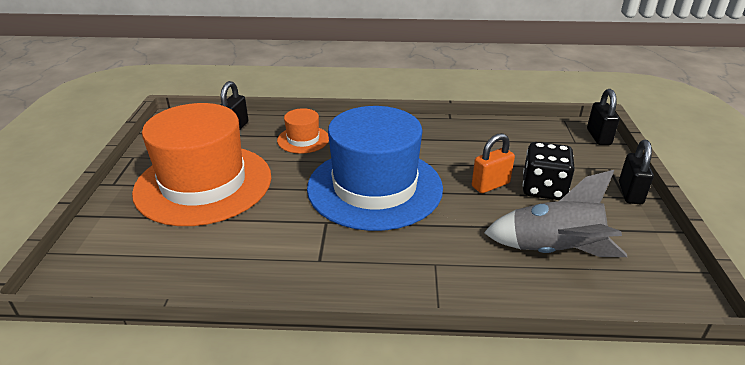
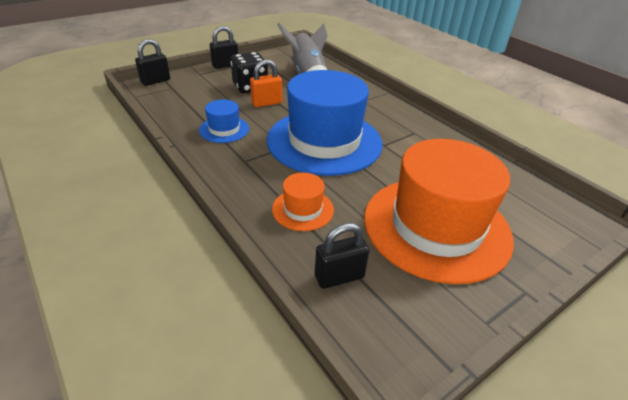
camera: 130 degrees left, 5 degrees up
orange padlock [472,133,515,193] -> orange padlock turned 45 degrees counterclockwise [250,60,282,107]
none -> blue hat [199,99,249,143]

